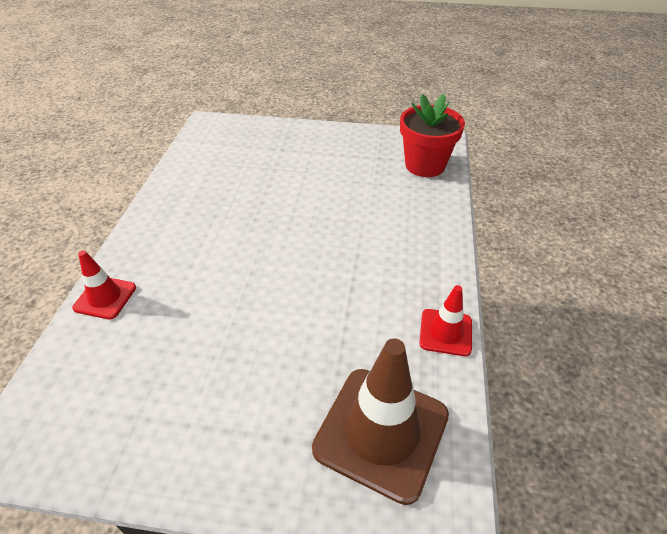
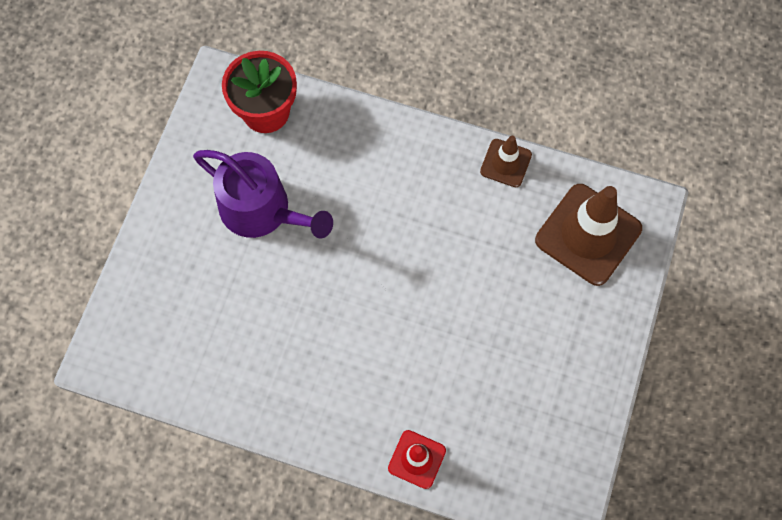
camera: 80 degrees left, 25 degrees up
red traffic cone [419,285,472,356] -> brown traffic cone [480,136,532,187]
none -> purple watering can [193,150,333,238]

